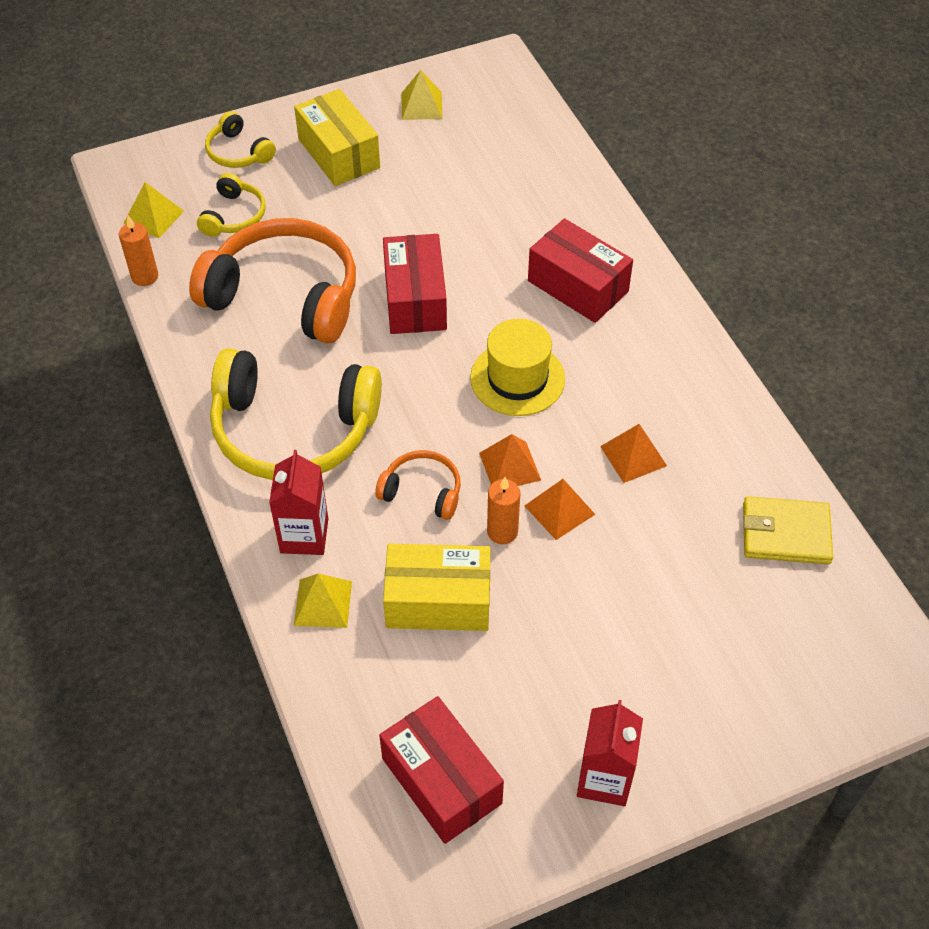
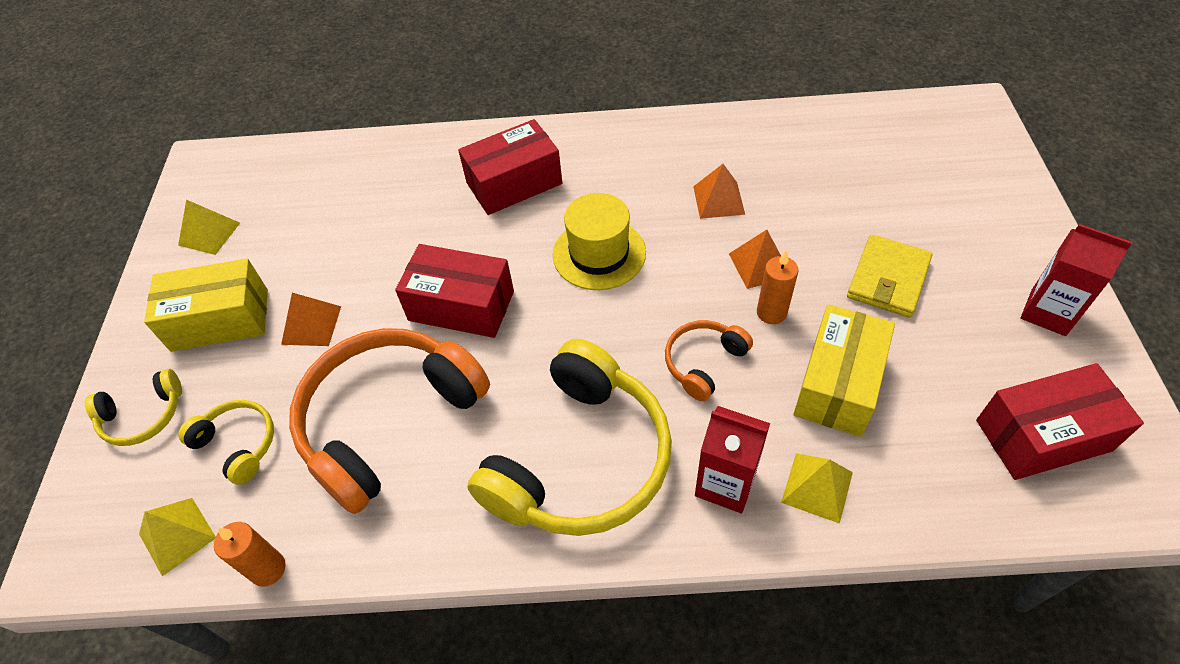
camera: 65 degrees left, 0 degrees up
orange pyramid [479,434,541,486] -> orange pyramid moved to [281,293,341,346]
yellow wallet [743,496,833,564] -> yellow wallet moved to [847,234,932,318]

